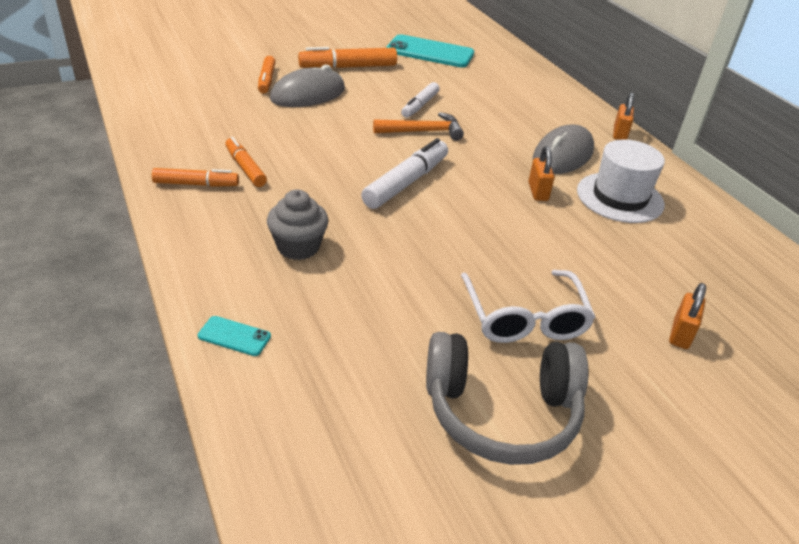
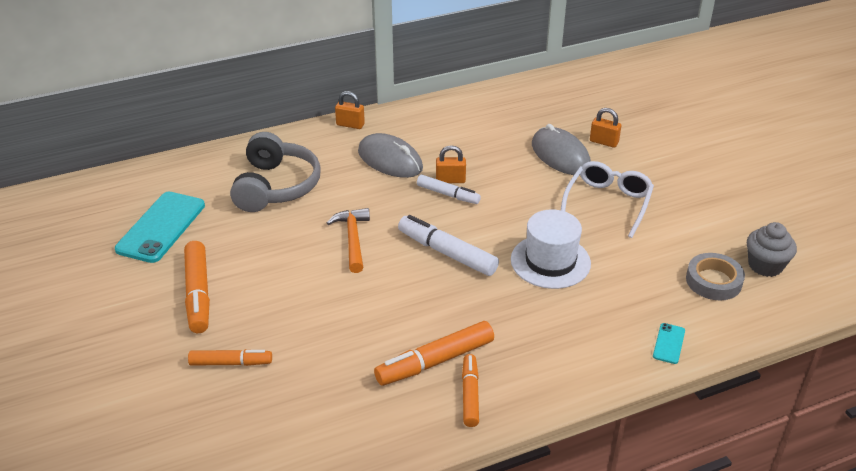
camera: 85 degrees left, 0 degrees up
orange marker [225,137,267,187] -> orange marker [374,321,494,386], size x1.56
grey cupcake [267,189,329,260] -> grey cupcake moved to [747,222,797,277]
grey mouse [270,65,345,107] -> grey mouse moved to [532,124,591,175]
white marker [401,82,440,118] -> white marker moved to [417,175,481,204]
grey headphones [426,332,588,465] -> grey headphones moved to [230,132,321,212]
white glasses [461,270,596,343] -> white glasses turned 60 degrees counterclockwise [561,161,654,238]
white hat [577,139,665,223] -> white hat moved to [511,209,591,289]
none -> grey tape [686,253,745,300]

